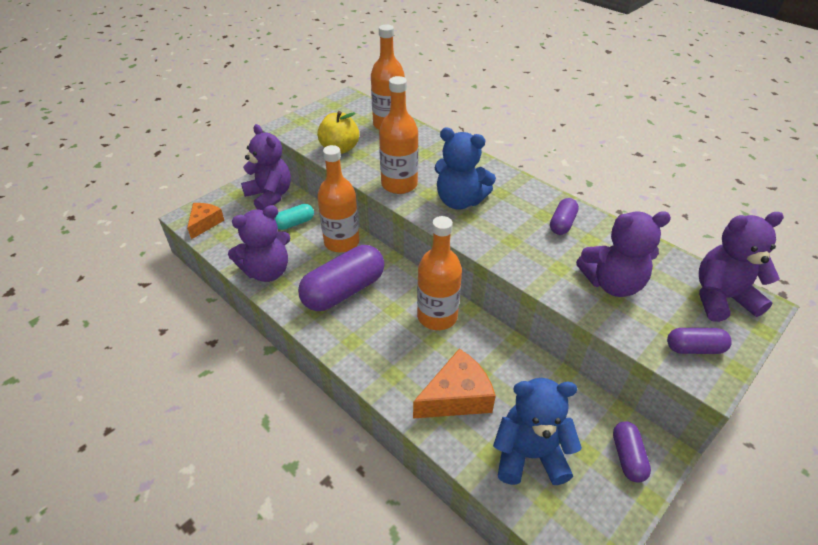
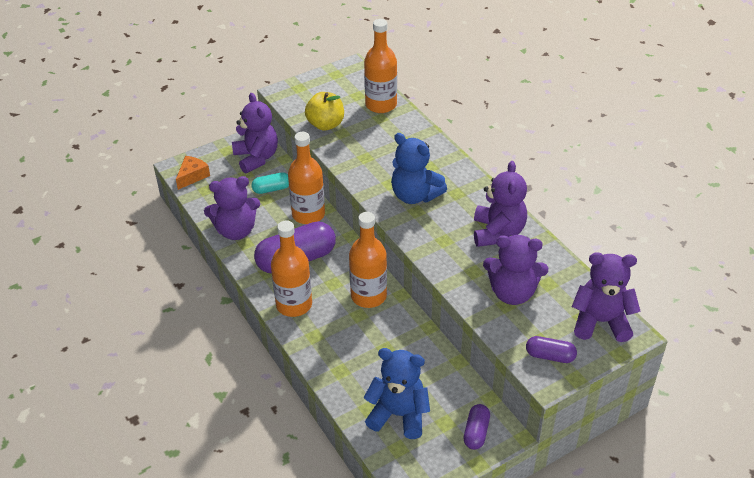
camera: 15 degrees right, 0 degrees up
orange bottle [379,76,418,194] -> orange bottle moved to [271,220,312,317]
orange cheese [413,348,496,418] -> none
purple capsule [550,198,579,235] -> purple teddy bear [474,161,527,247]

